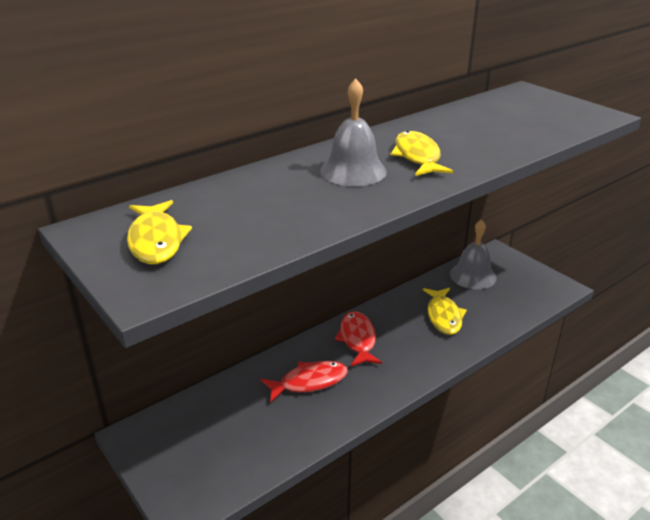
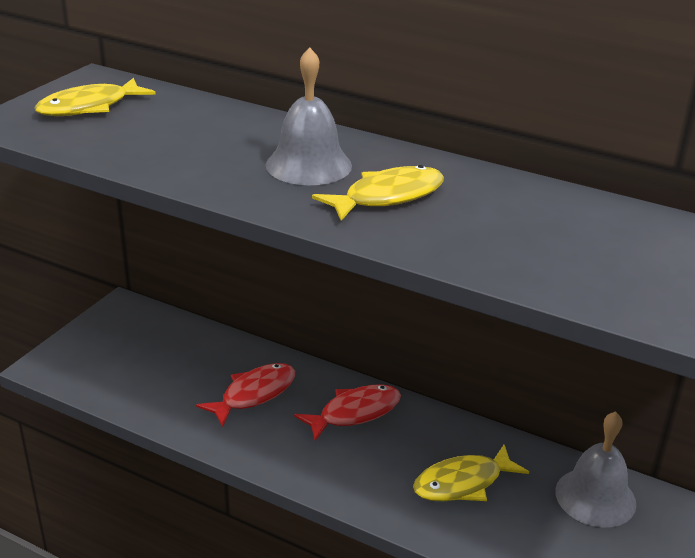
camera: 65 degrees right, 0 degrees up
red fish [261,361,348,403] -> red fish turned 90 degrees counterclockwise [196,363,295,427]

